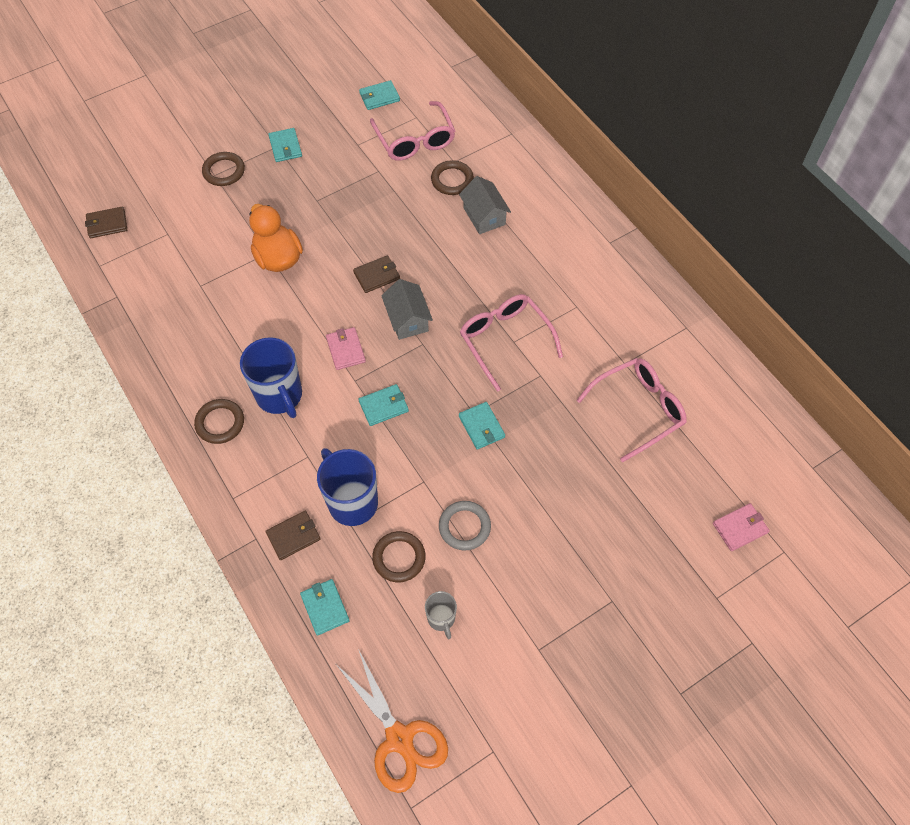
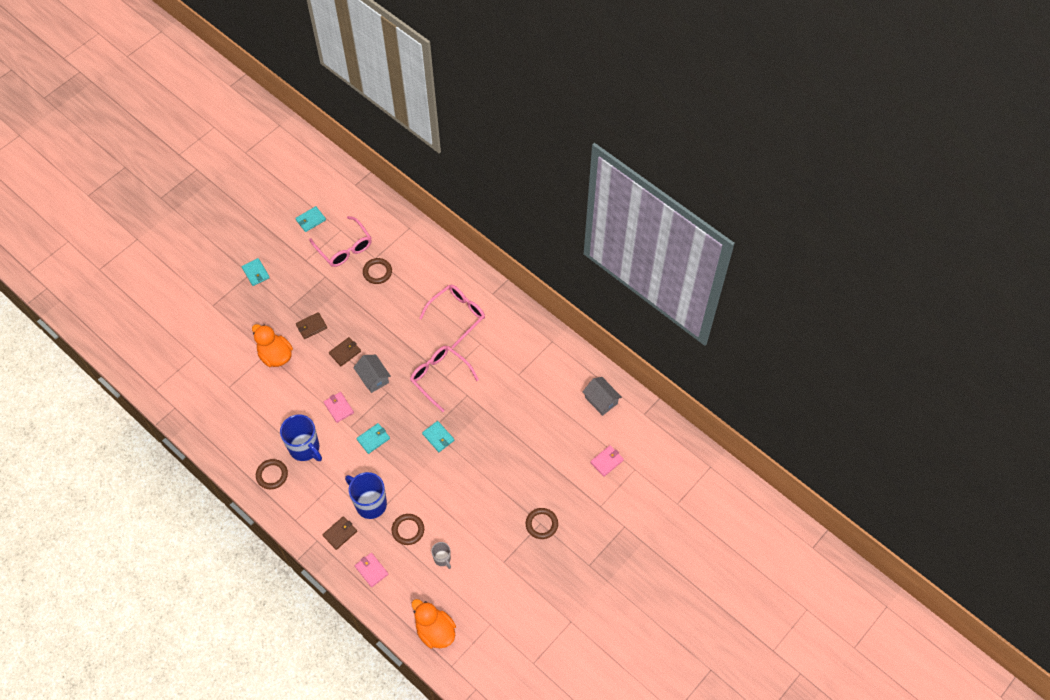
camera: 15 degrees left, 0 degrees up
brown wallet [85,207,127,238] -> brown wallet moved to [296,312,327,339]
brown ring [202,152,245,186] -> brown ring moved to [526,508,558,539]
turquoise wallet [300,579,350,636] -> pink wallet [355,553,388,587]
orange scissors [337,649,448,793] -> orange duck [412,599,456,649]
grey ring [439,501,491,551] -> none
grey house [459,176,511,234] -> grey house moved to [583,377,622,416]
pink glasses [577,358,687,462] -> pink glasses moved to [419,285,485,348]

